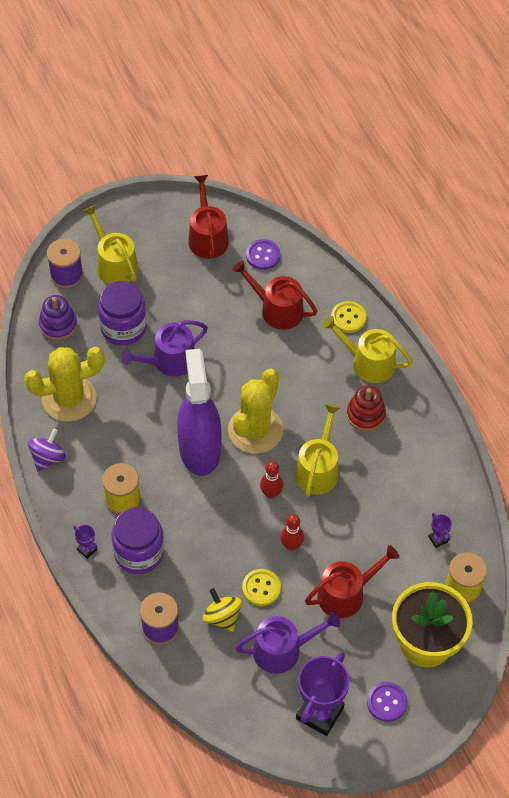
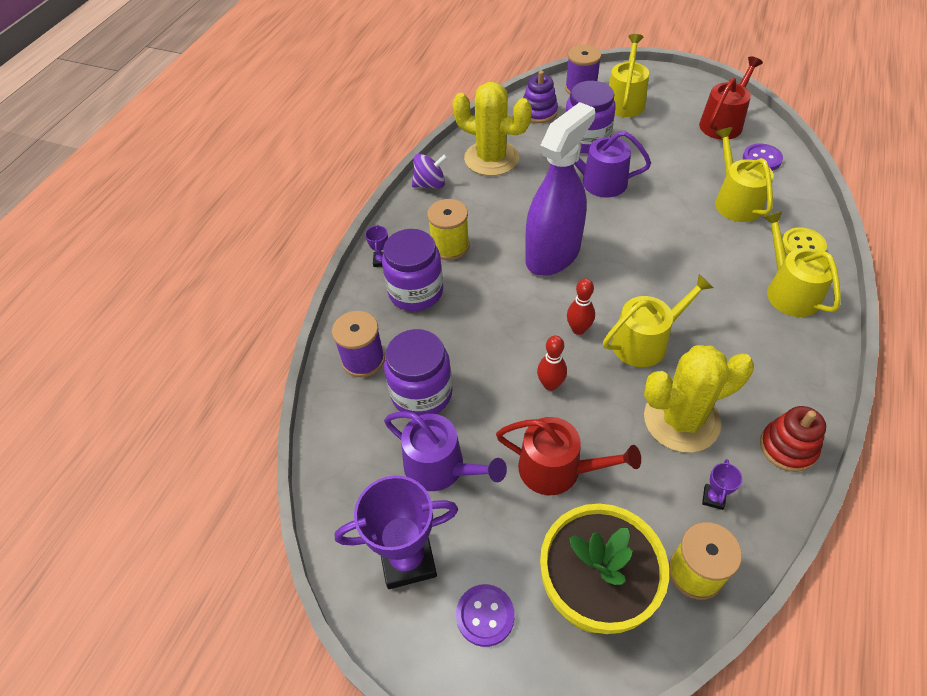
camera: 50 degrees right, 5 degrees down
yellow spinning top [203,588,242,632] -> purple jar [384,329,452,416]
yellow cactus [228,369,283,454] -> yellow cactus moved to [644,345,754,453]
red watering can [232,260,317,330] -> yellow watering can [715,127,774,222]
yellow button [242,569,281,606] -> none
red stacking toy [346,385,386,431] -> red stacking toy moved to [760,406,826,472]

